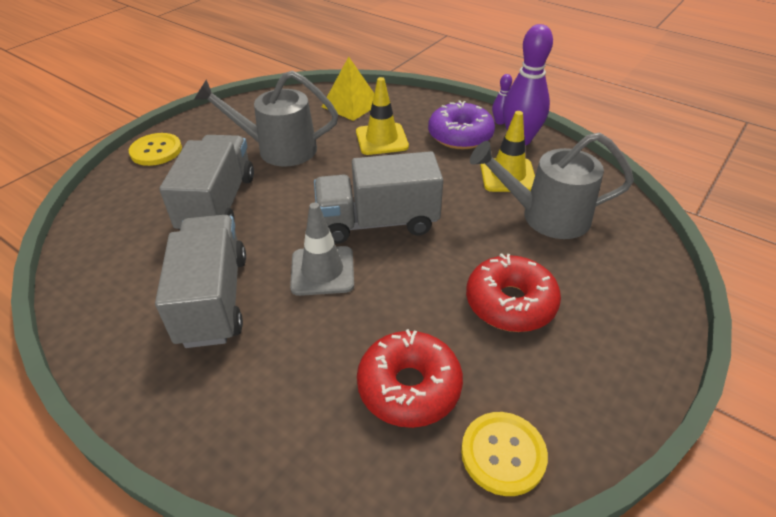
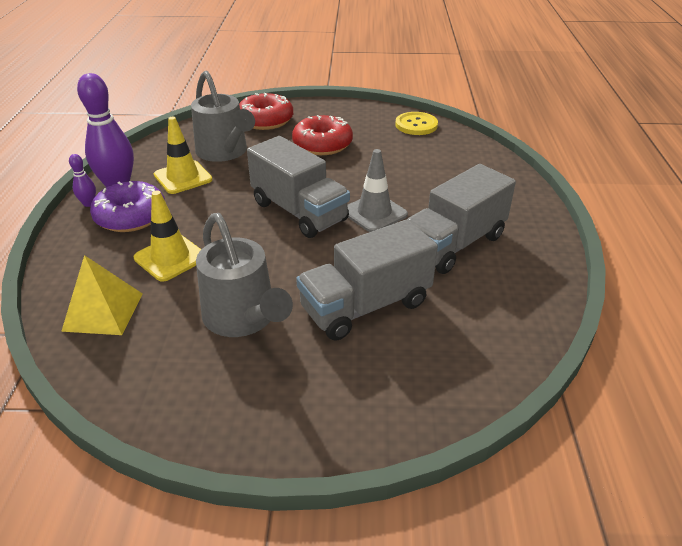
camera: 125 degrees left, 5 degrees down
yellow button [129,133,182,166] -> none
red donut [357,329,463,428] -> red donut moved to [239,93,293,130]

